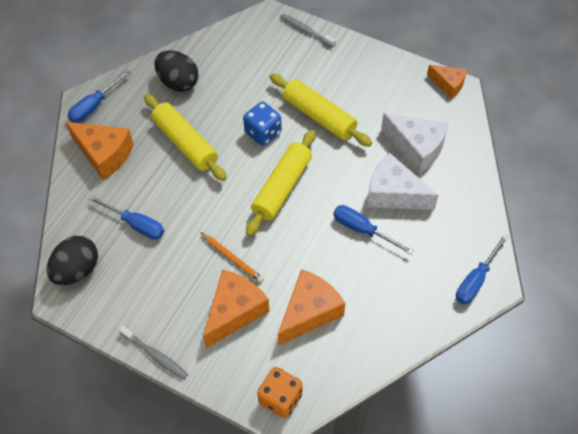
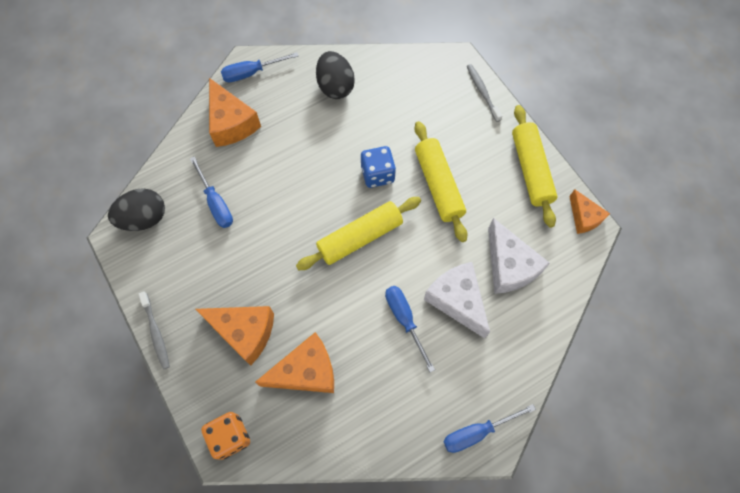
camera: 30 degrees right, 10 degrees up
yellow rolling pin [144,94,227,181] -> yellow rolling pin moved to [512,105,558,228]
orange pencil [200,232,264,283] -> none
orange cheese [203,270,269,348] -> orange cheese turned 45 degrees clockwise [196,306,274,366]

